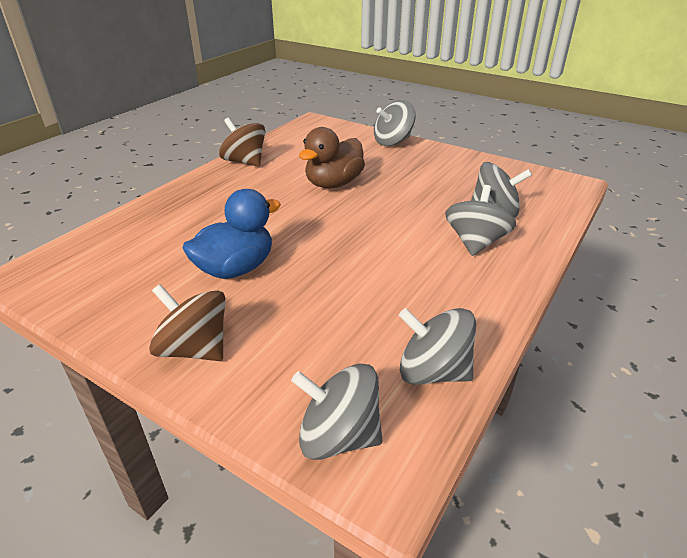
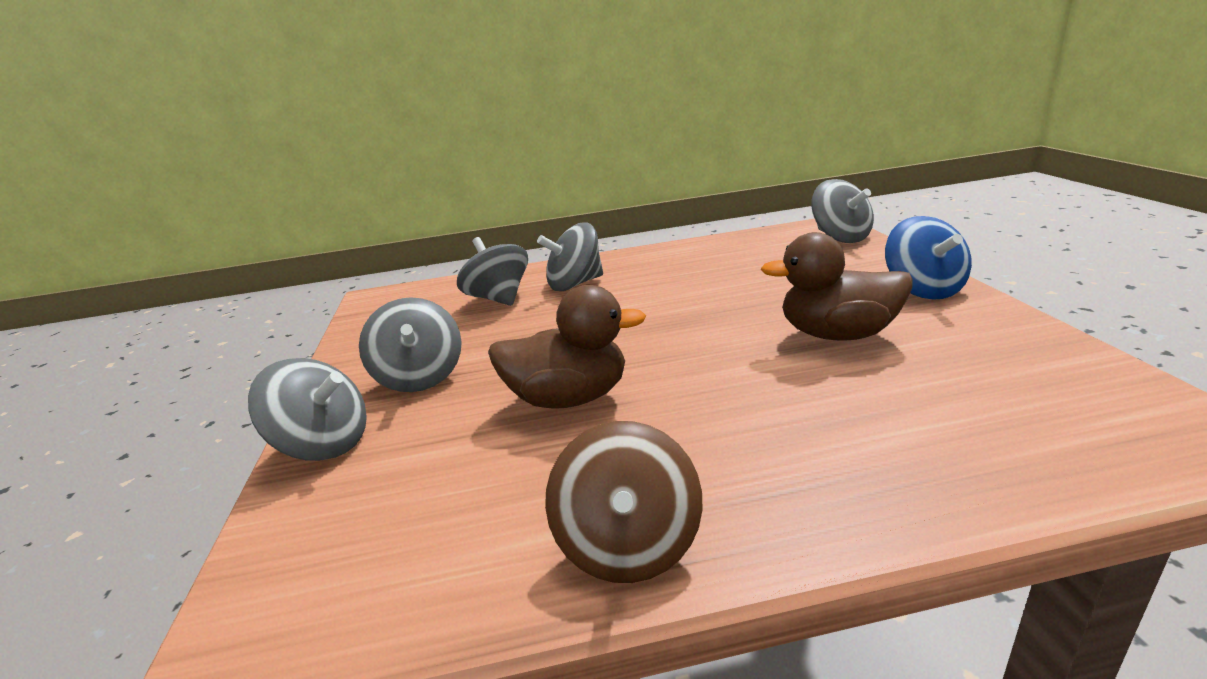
camera: 130 degrees left, 10 degrees down
brown spinning top [149,284,225,361] -> blue spinning top [885,216,972,300]
blue duck [182,189,281,279] -> brown duck [761,232,913,341]
grey spinning top [399,308,476,385] -> grey spinning top moved to [359,297,462,392]

